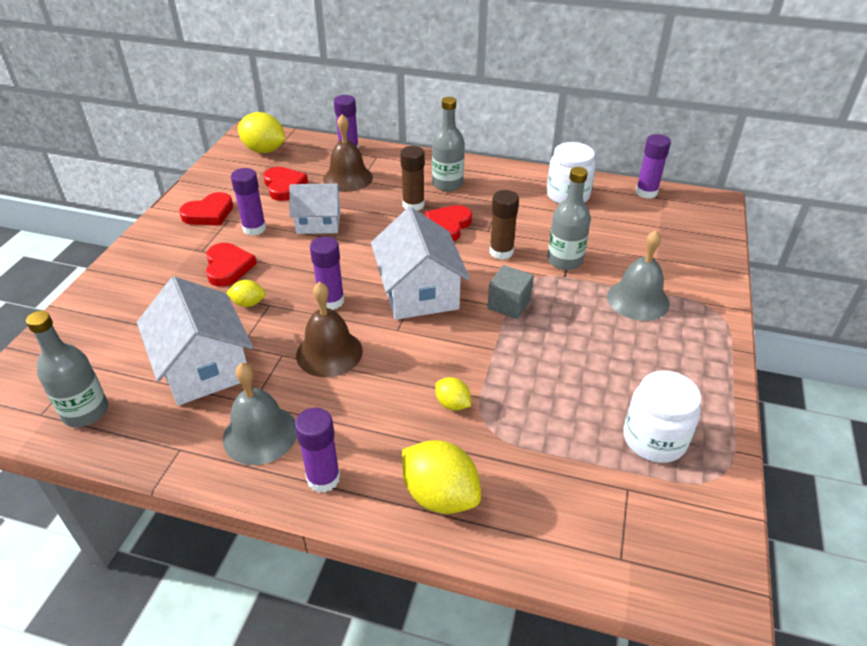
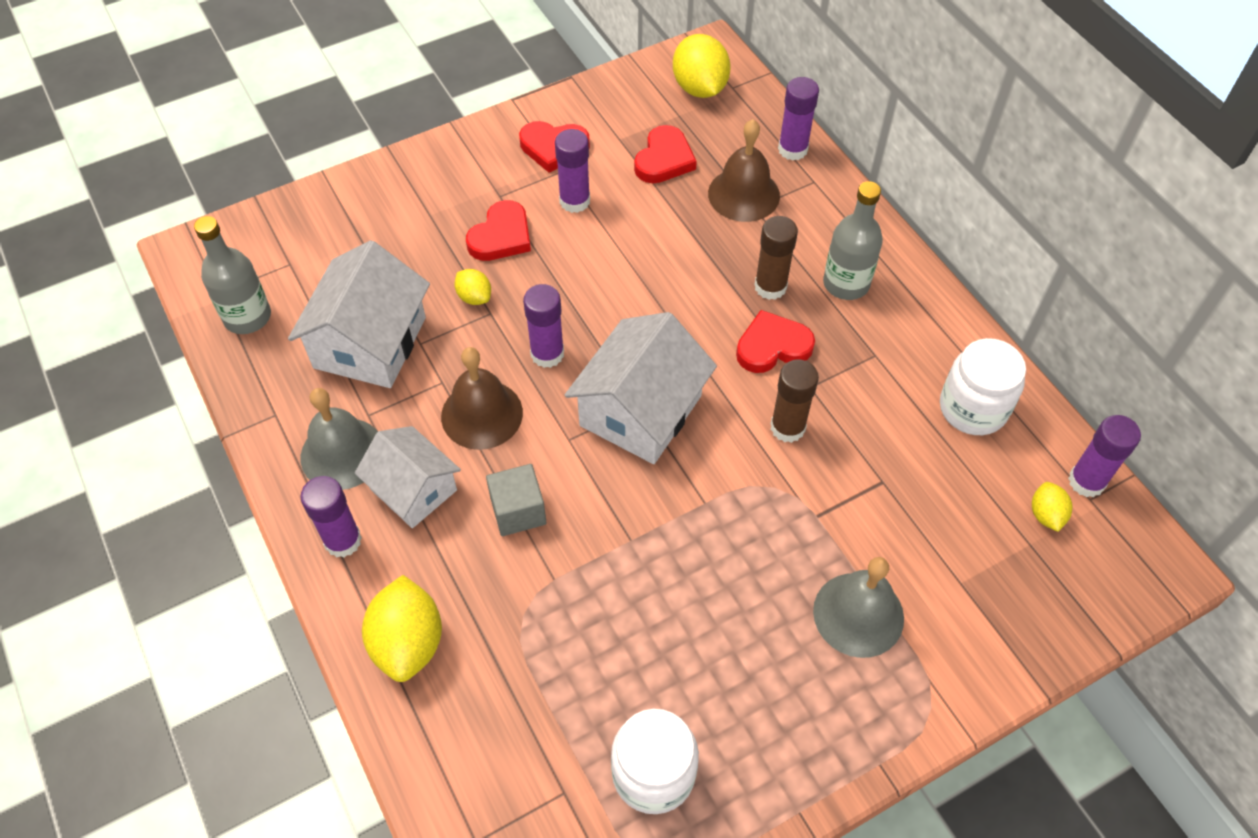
camera: 45 degrees right, 15 degrees up
white house [290,184,341,234] -> white house moved to [355,426,461,528]
yellow lemon [435,377,471,411] -> yellow lemon moved to [1032,482,1072,532]
grey cube [488,265,534,319] -> grey cube moved to [486,464,547,536]
grey bottle [547,167,591,270] -> none

